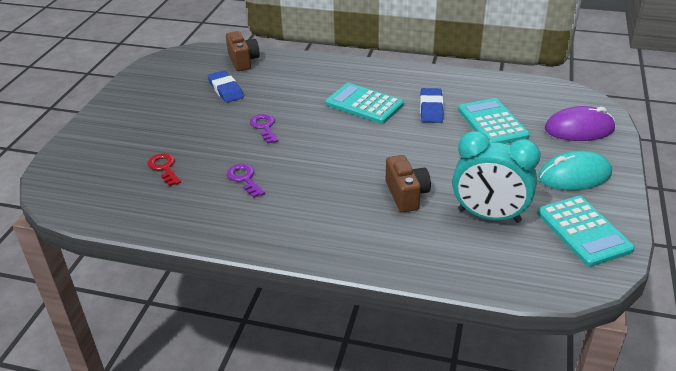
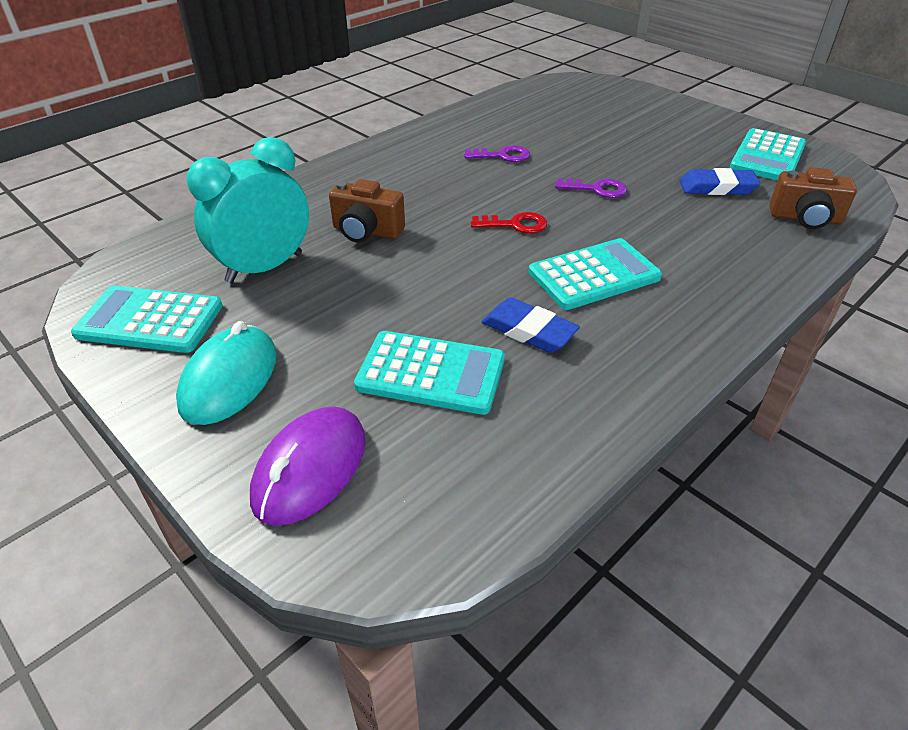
camera: 120 degrees right, 5 degrees up
red key [148,153,181,186] -> red key moved to [471,212,547,234]
none -> turquoise calculator [730,128,806,180]

